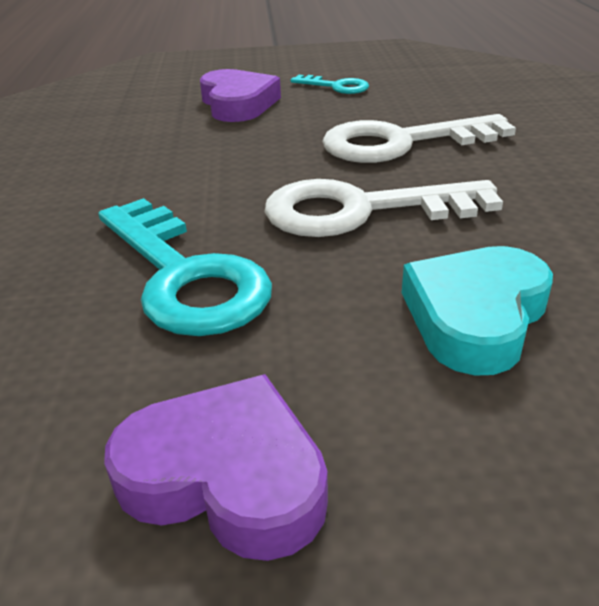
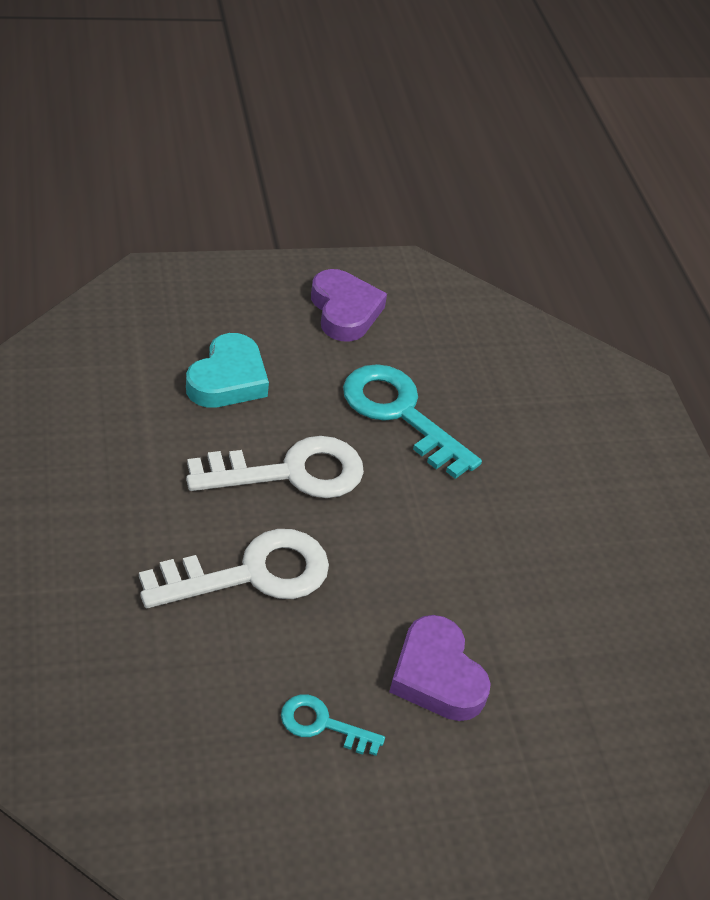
camera: 165 degrees right, 10 degrees up
purple heart [104,374,328,561] -> purple heart turned 120 degrees counterclockwise [311,269,387,342]

